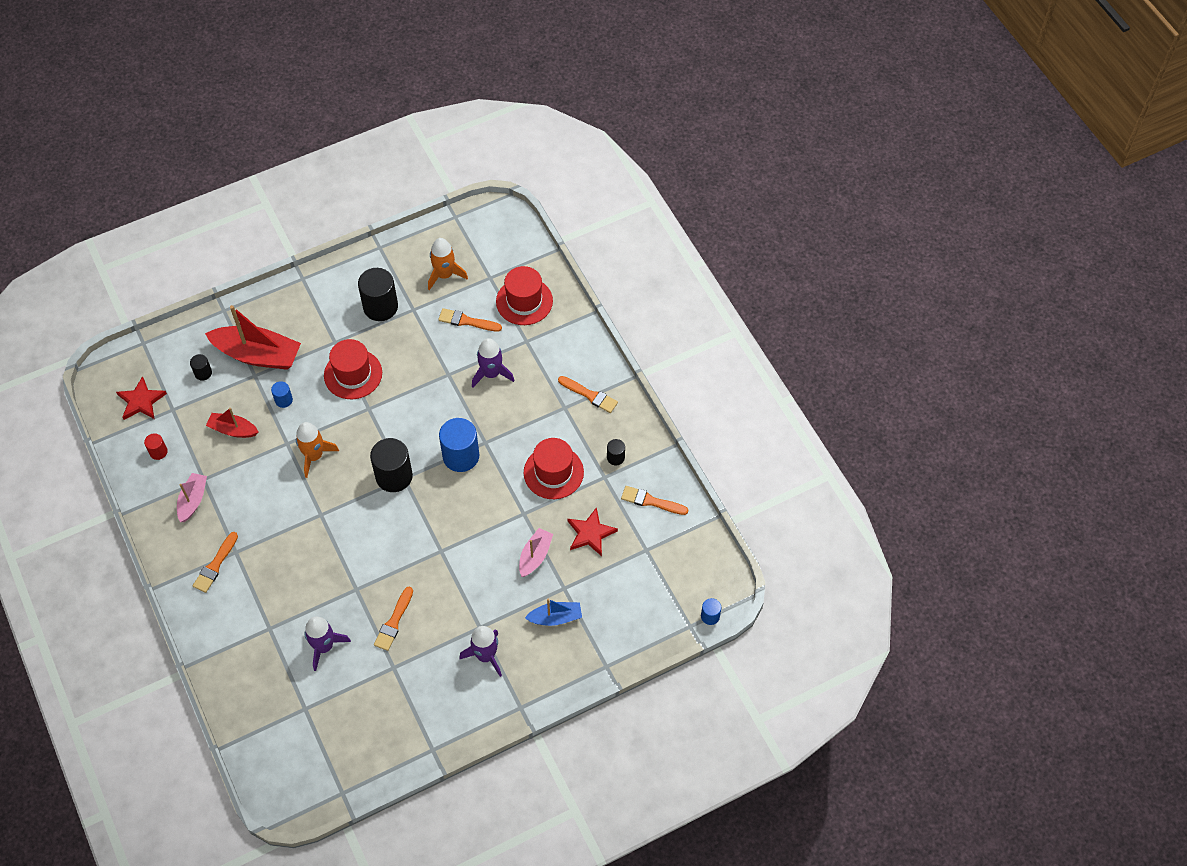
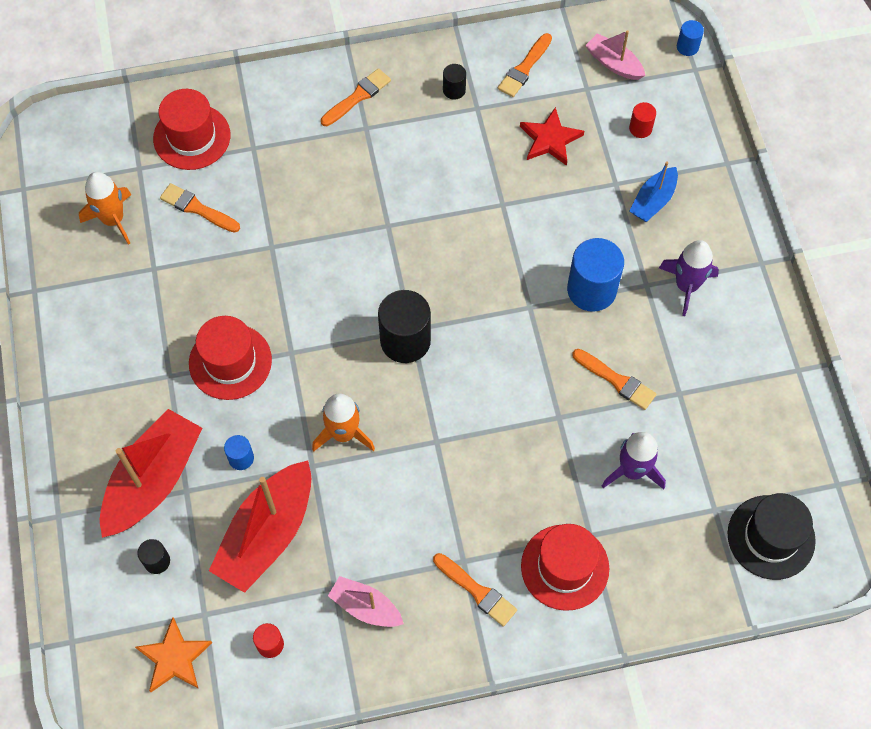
camera: 75 degrees left, 5 degrees up
red star [116,376,167,420] -> orange star [135,617,212,692]
red boat [206,408,258,438] -> red boat [209,460,311,593], size x1.85
black cylinder [358,268,398,321] -> none
orange brush [438,308,502,332] -> orange brush turned 90 degrees clockwise [160,183,240,233]
blue cylinder [439,418,479,472] -> blue cylinder moved to [567,238,624,312]
purple rocket [472,338,515,388] -> none
pink boat [519,528,553,577] -> pink boat moved to [585,30,645,80]
red hat [524,438,584,499] -> red hat moved to [521,524,609,611]
blue boat [525,599,582,626] -> blue boat turned 150 degrees counterclockwise [630,161,678,222]
none -> red cylinder [629,102,656,138]
none -> black hat [728,493,816,580]

